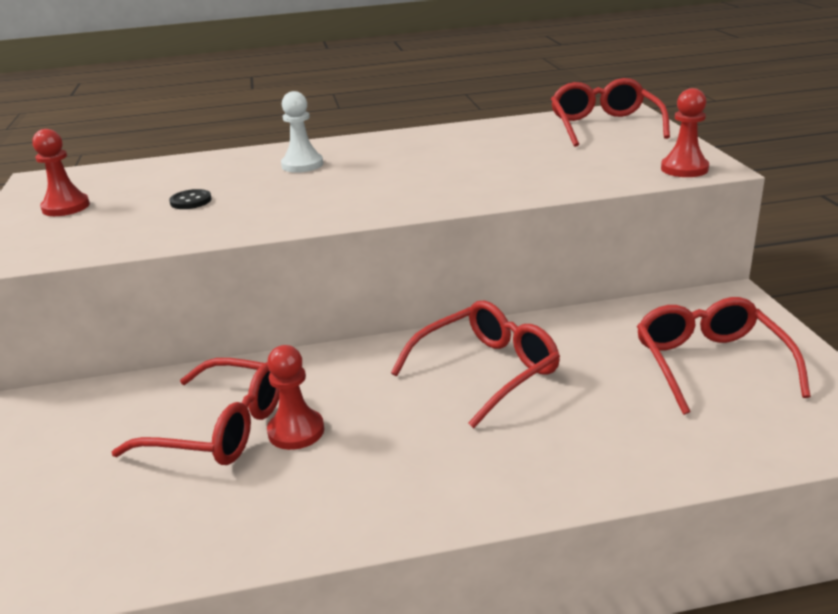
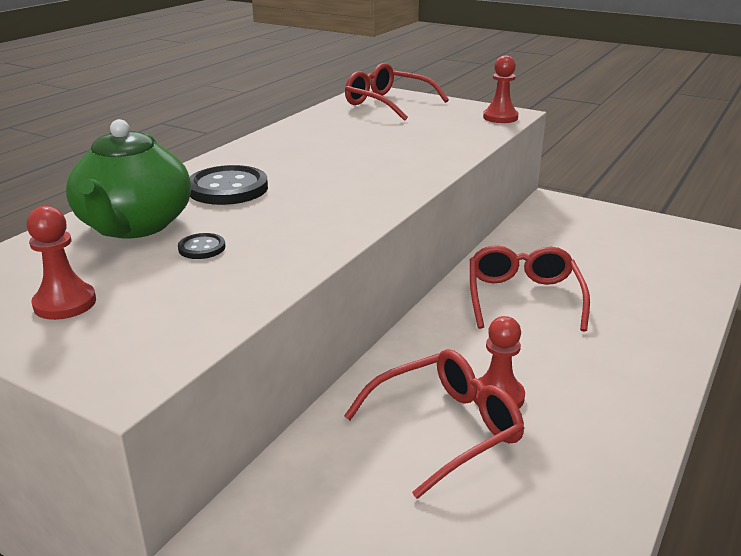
camera: 50 degrees left, 0 degrees up
white pawn [281,91,323,173] -> black button [190,165,268,205]
red glasses [637,297,811,415] -> none
none -> green teapot [66,119,191,239]

